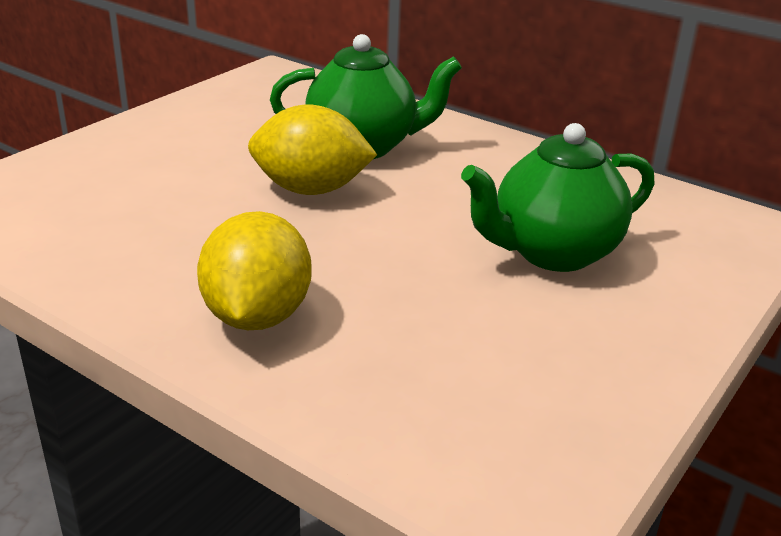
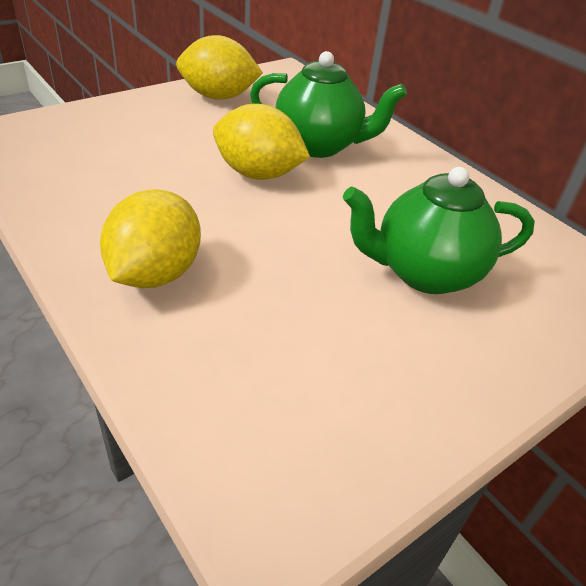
camera: 15 degrees right, 10 degrees up
none -> yellow lemon [176,35,263,100]

